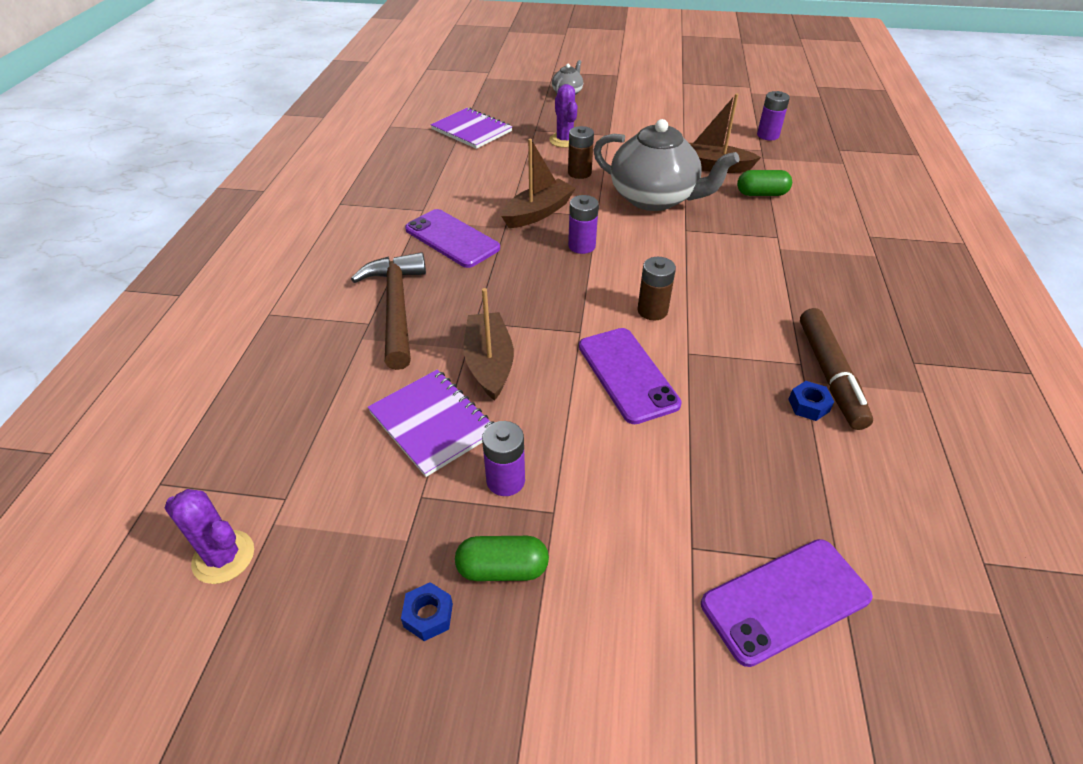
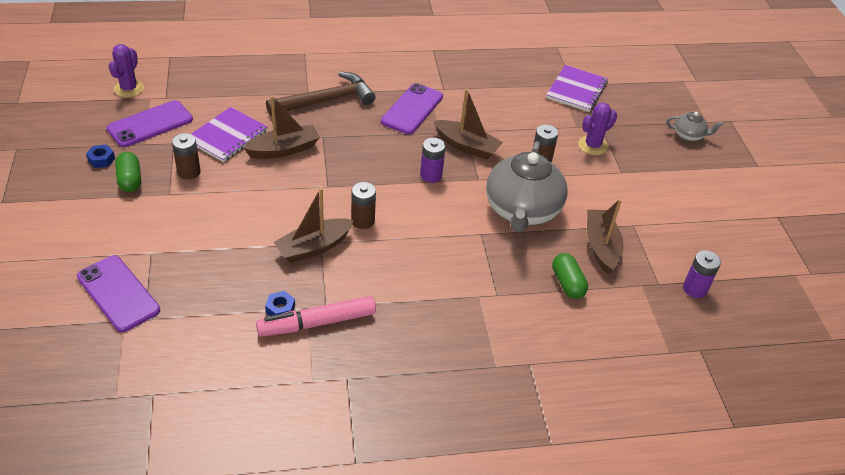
camera: 70 degrees right, 0 degrees up
purple battery [482,421,525,496] -> brown battery [172,133,201,179]
purple phone [579,328,682,424] -> purple phone moved to [107,100,193,147]
brown marker [800,308,873,430] -> pink marker [256,296,376,337]
none -> brown boat [274,188,354,263]

